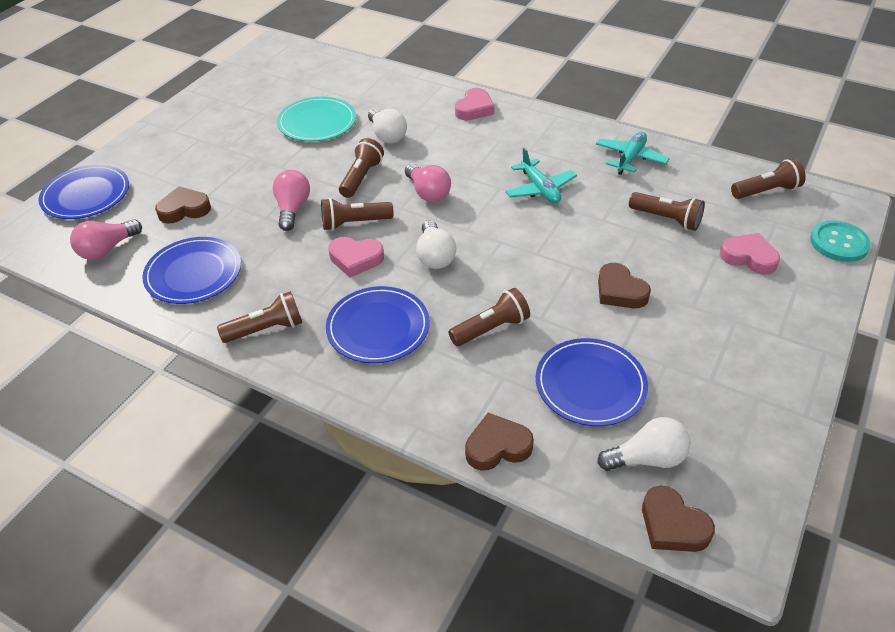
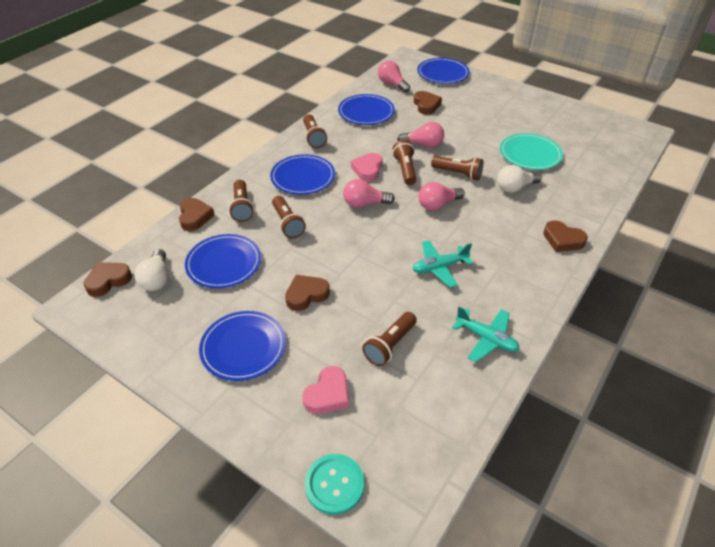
camera: 95 degrees right, 0 degrees up
white light bulb [416,220,456,269] -> pink light bulb [343,179,395,208]
pink heart [455,88,494,120] -> brown heart [543,221,588,252]
brown flashlight [731,159,806,199] -> brown flashlight moved to [229,180,254,222]
none -> blue plate [199,311,286,381]

